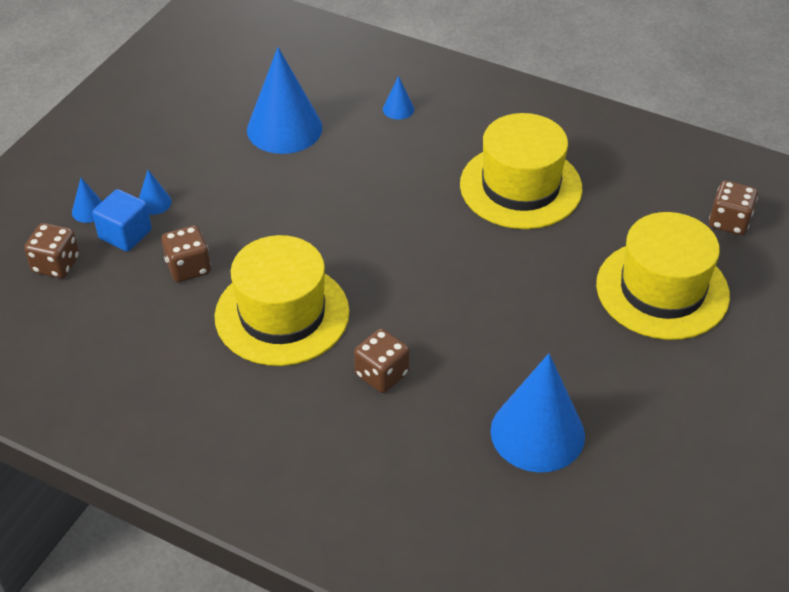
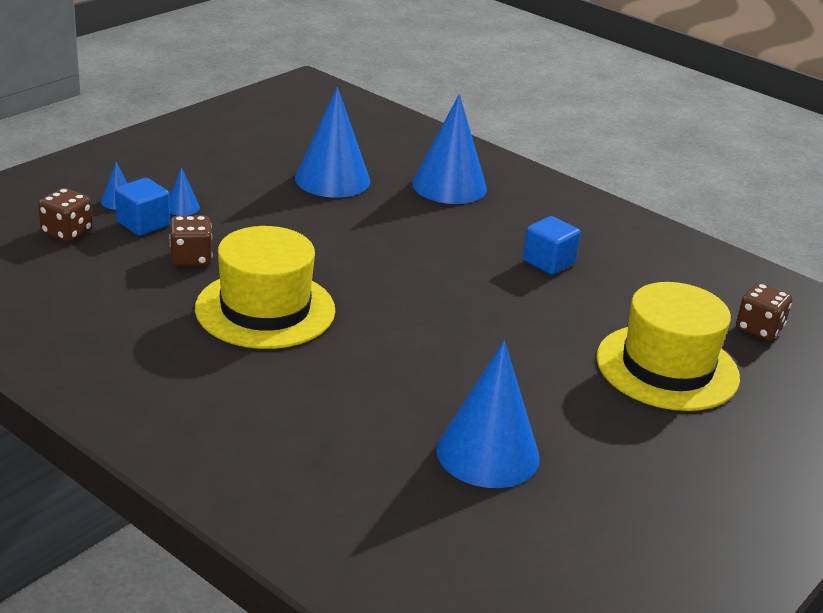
camera: 10 degrees right, 15 degrees down
brown dice [354,329,410,393] -> none
blue cone [383,76,414,120] -> blue cone [412,94,487,204], size x2.36
yellow hat [460,113,583,229] -> blue cube [523,216,581,275]

